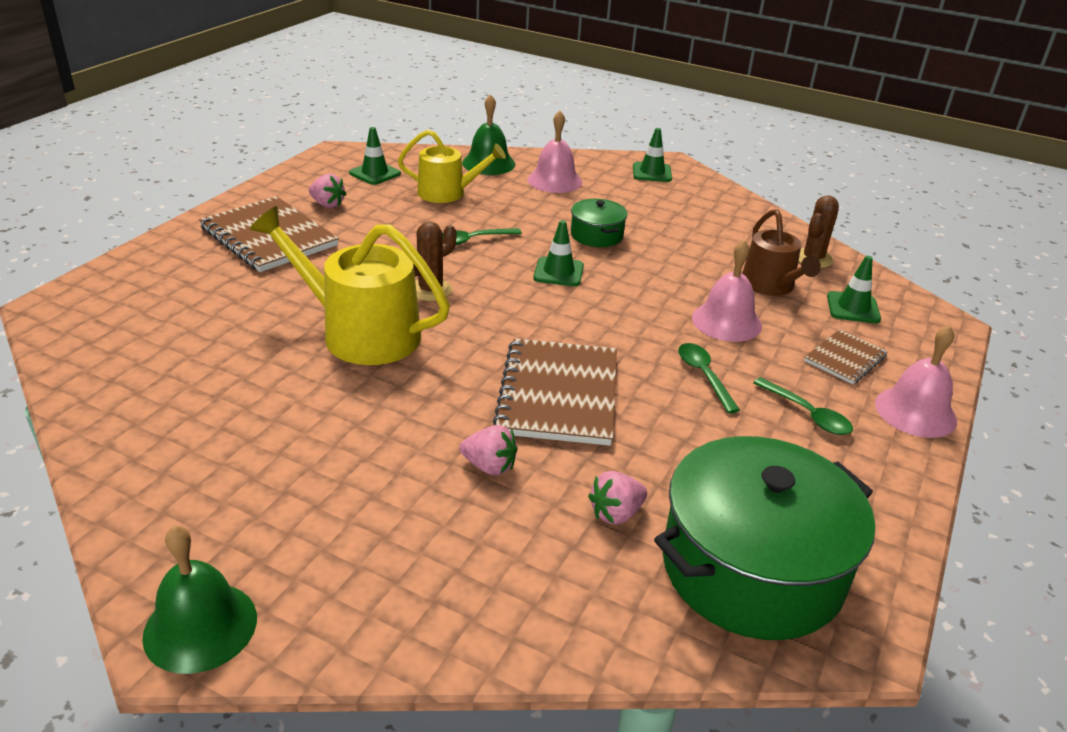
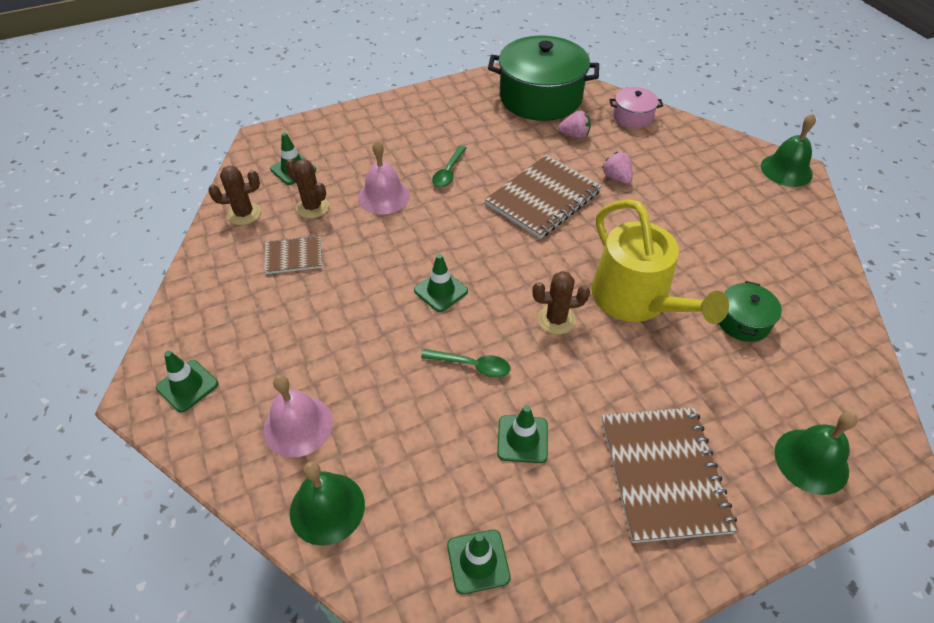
camera: 140 degrees left, 15 degrees up
pink strawberry [309,174,346,208] -> none
yellow watering can [398,130,506,203] -> none
green pot [571,199,628,247] -> green pot moved to [719,281,782,342]
brown watering can [742,209,821,296] -> brown cactus [286,159,329,218]
green spoon [753,377,853,435] -> none
brown notebook [804,329,888,384] -> brown notebook moved to [264,236,322,274]
pink bell [875,325,957,438] -> none
none -> green traffic cone [497,405,548,463]
none -> pink pot [610,87,663,128]
none -> green bell [774,412,858,495]

